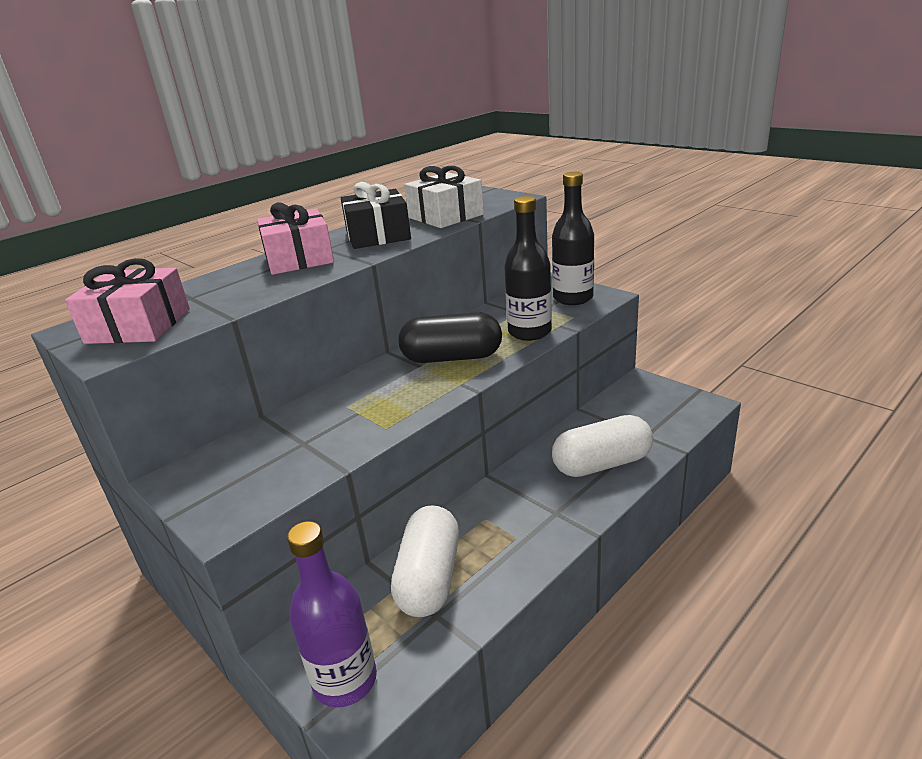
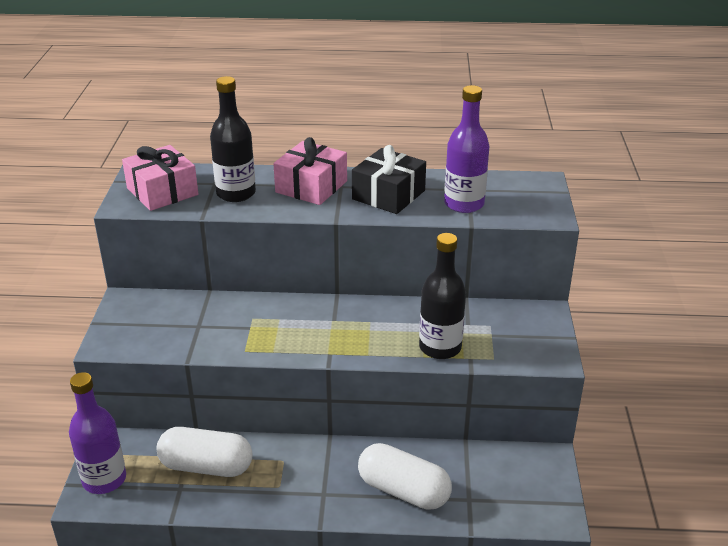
camera: 45 degrees right, 5 degrees up
white capsule [391,505,459,617] -> white capsule turned 45 degrees clockwise [156,427,253,477]
black capsule [398,312,502,363] -> none
white gift [404,166,484,228] -> purple bottle [444,85,490,213]
black bottle [552,172,594,305] -> black bottle moved to [210,76,256,202]

